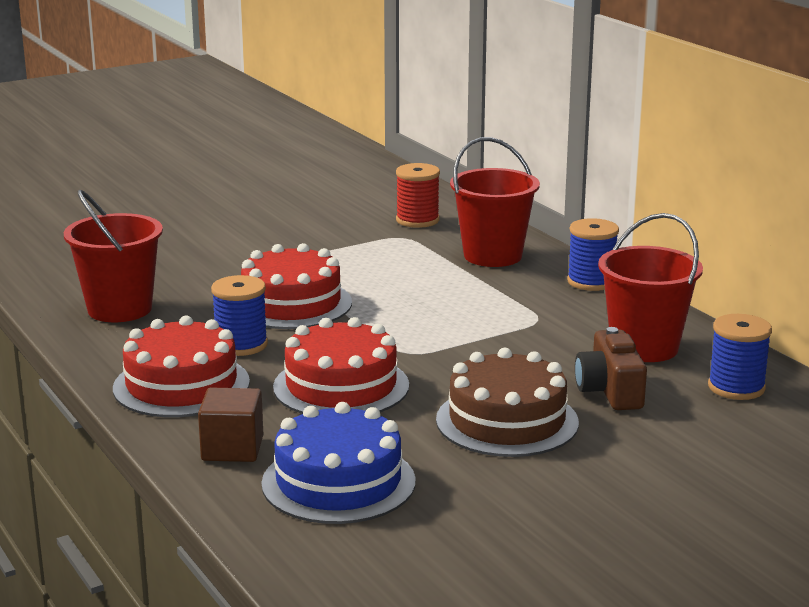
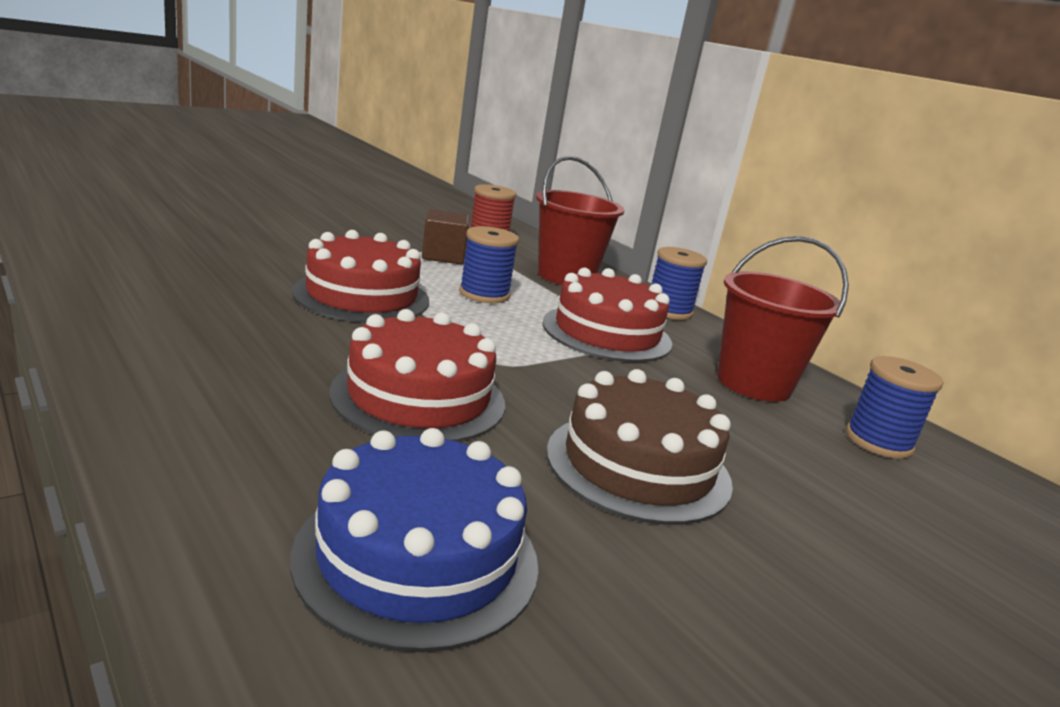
camera: 10 degrees left, 0 degrees up
red bucket [64,190,163,322] -> none
red cake [113,315,250,417] -> red cake moved to [542,268,672,362]
brown cube [198,387,263,462] -> brown cube moved to [422,209,469,264]
blue spool [211,275,268,356] -> blue spool moved to [459,226,519,303]
brown camera [575,327,647,410] -> none

